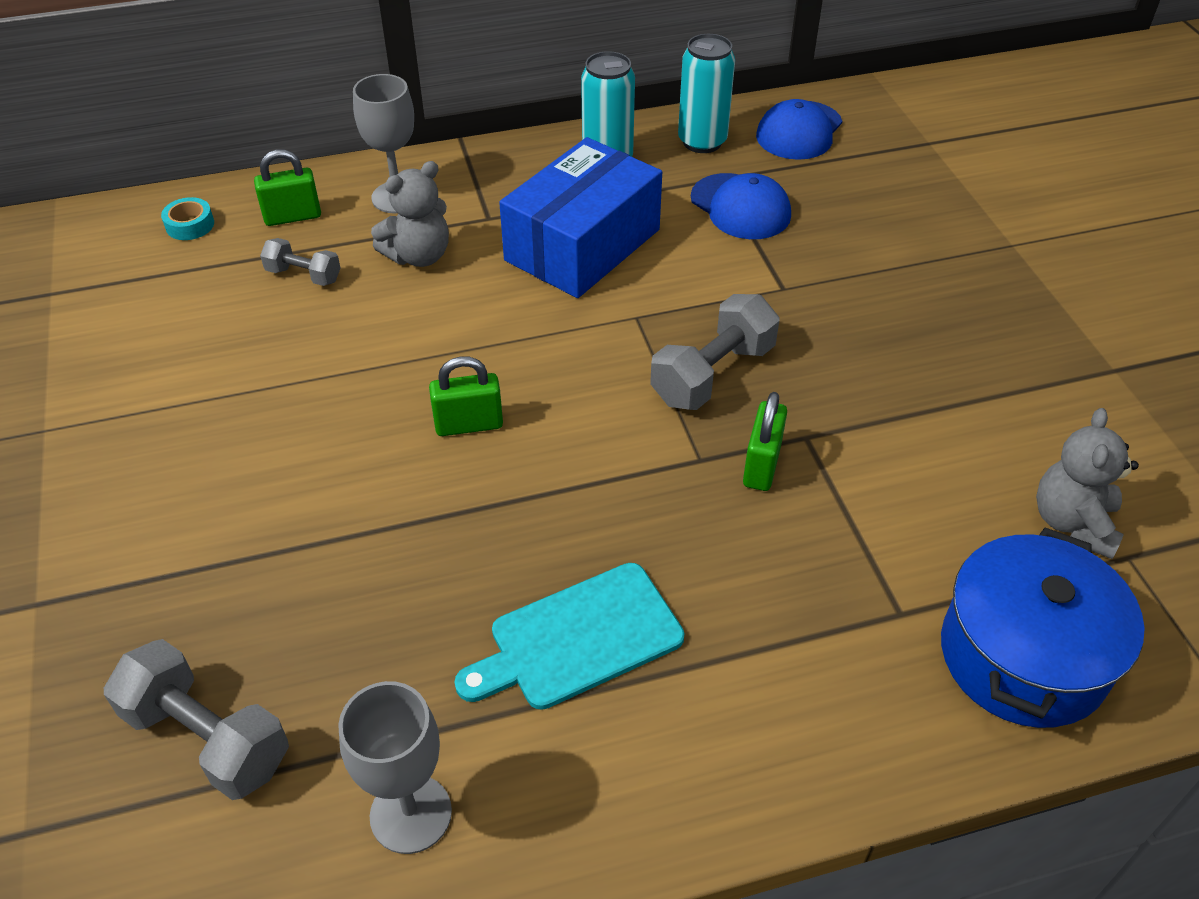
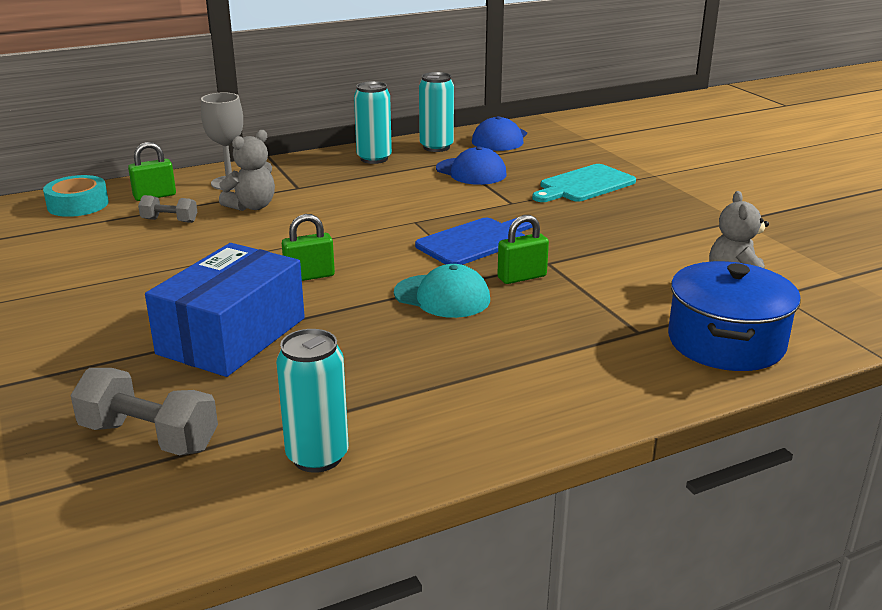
camera: 10 degrees left, 20 degrees down
turquoise tape [161,197,214,240] -> turquoise tape [43,175,109,217], size x1.69
grey goblet [338,681,452,854] -> turquoise can [276,329,349,473]
turquoise cutting board [454,563,684,710] -> turquoise cutting board moved to [532,164,636,202]
blue box [499,137,662,298] -> blue box moved to [145,243,305,377]
grey dumbbell [650,294,780,410] -> blue cutting board [415,218,533,265]
green padlock [743,392,787,491] -> green padlock turned 60 degrees clockwise [497,215,549,284]
none -> turquoise cap [394,264,490,318]

